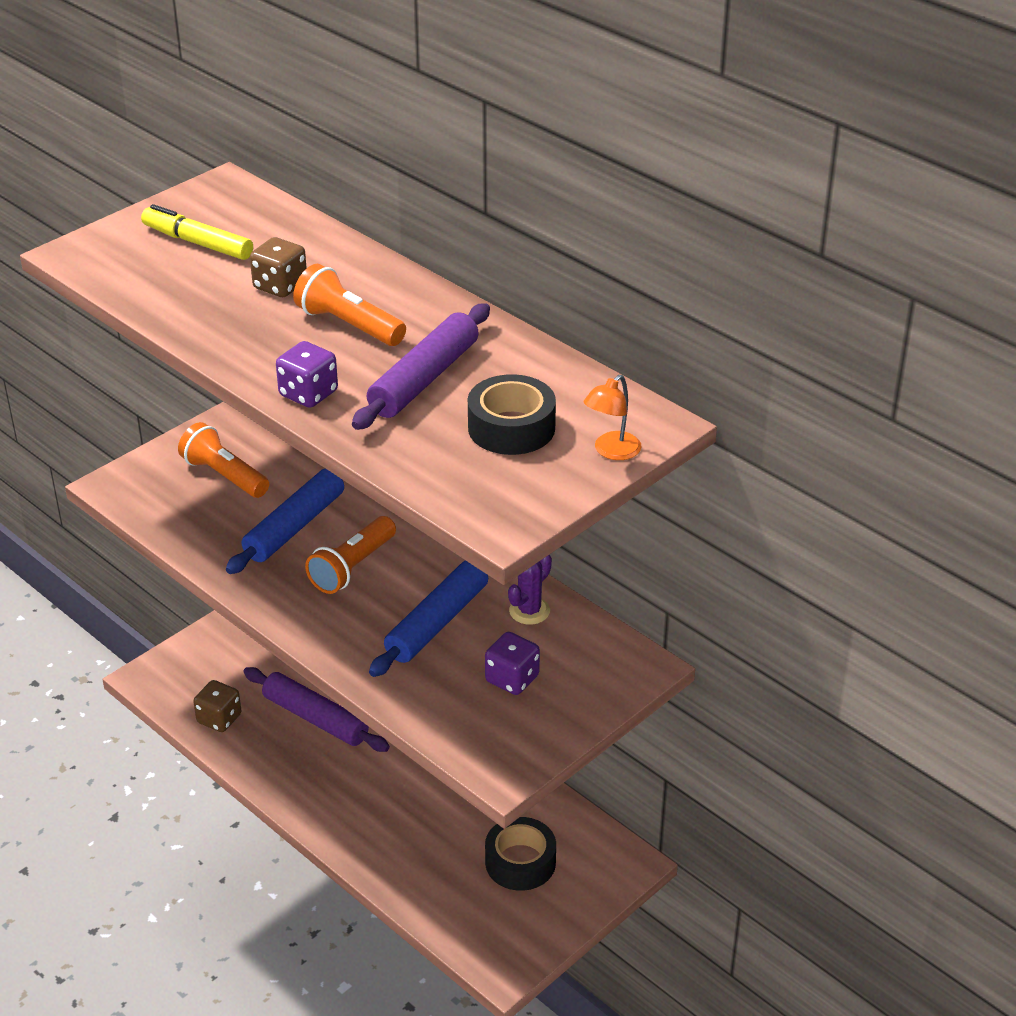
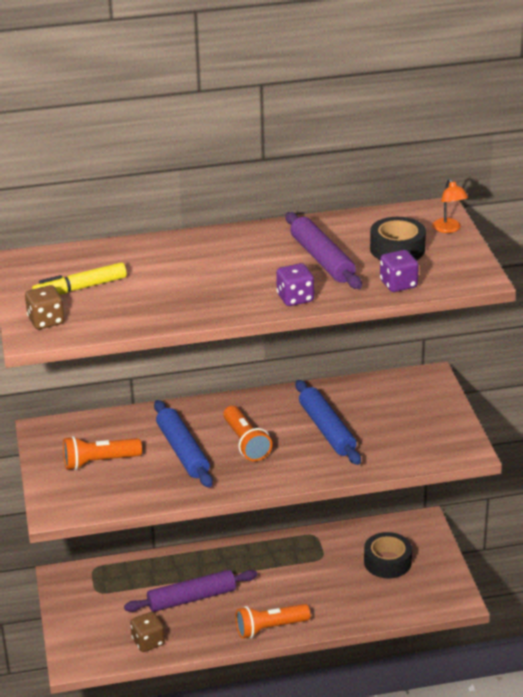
camera: 55 degrees left, 5 degrees down
brown dice [250,237,307,297] -> brown dice moved to [25,285,65,329]
orange flashlight [293,264,406,346] -> orange flashlight moved to [235,604,310,639]
purple dice [485,632,540,695] -> purple dice moved to [380,250,419,292]
purple cactus [508,555,552,625] -> none

